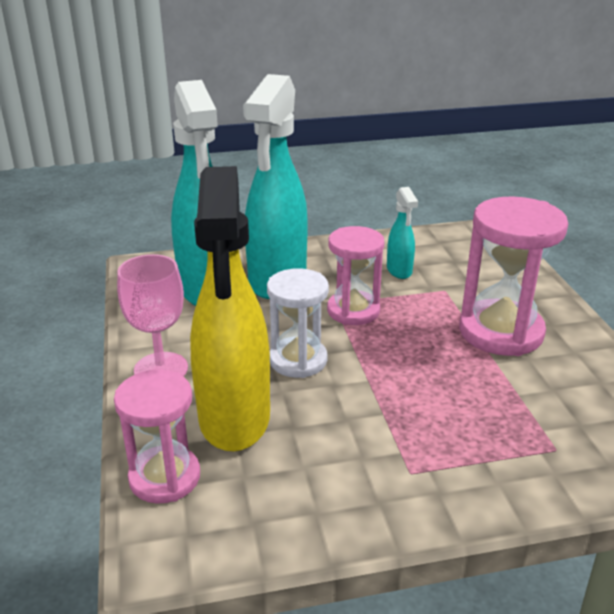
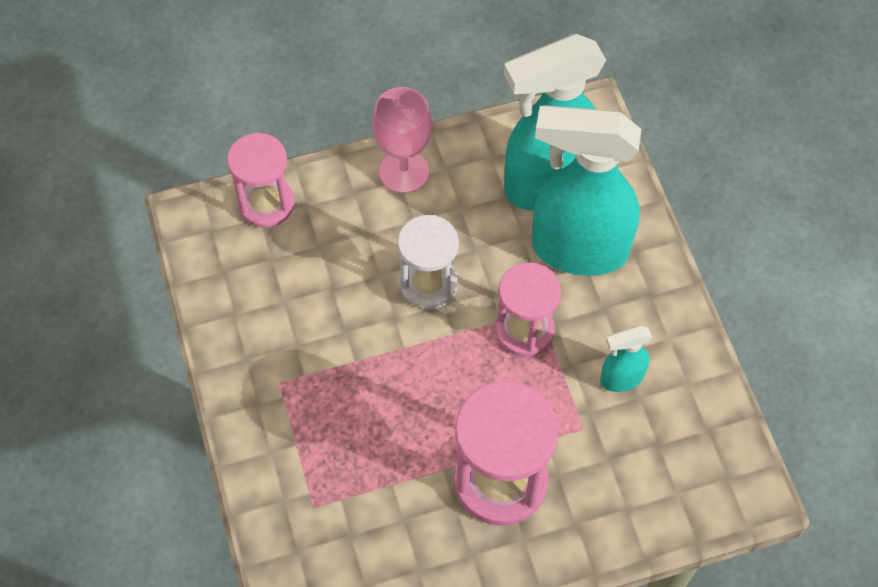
camera: 85 degrees right, 30 degrees up
yellow spray bottle [190,166,270,451] -> none

